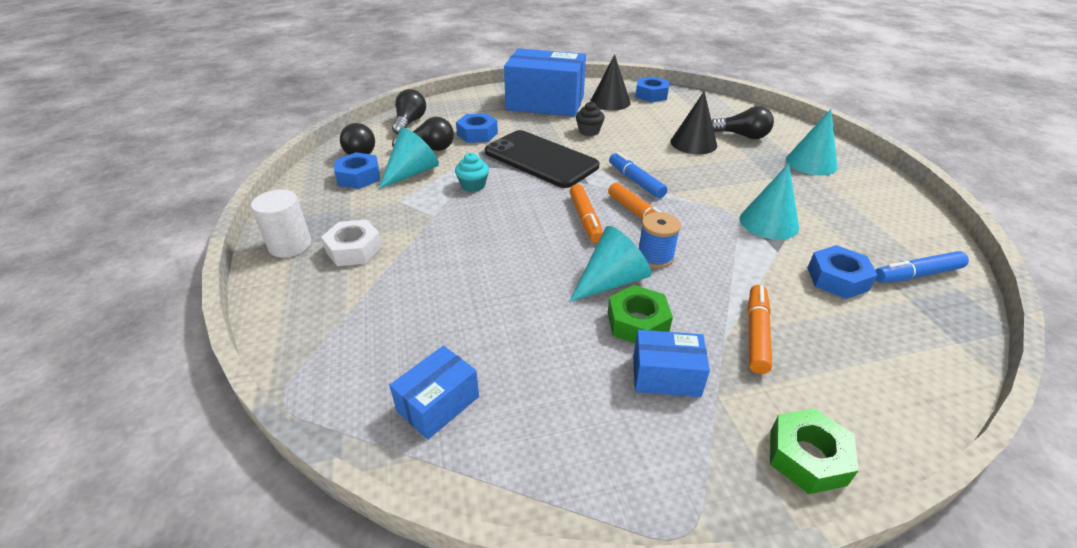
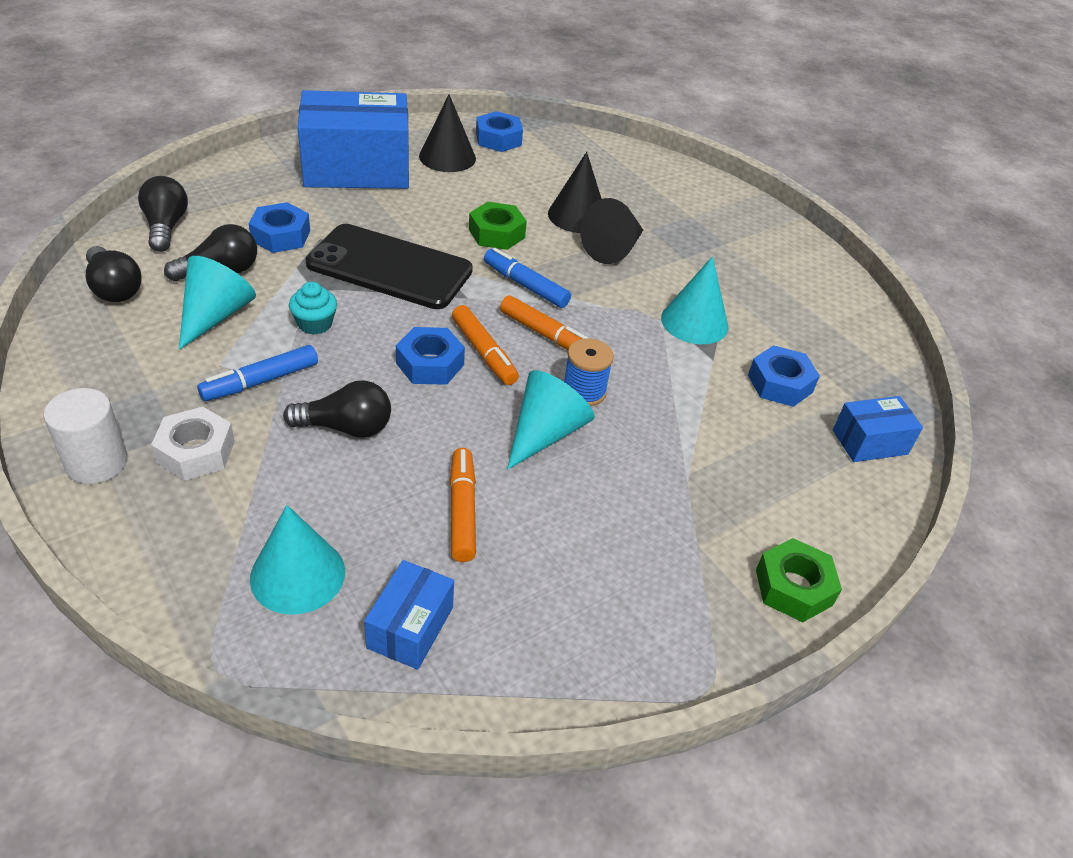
camera: 25 degrees left, 5 degrees up
blue nut [334,152,380,189] -> blue nut moved to [396,327,465,385]
black cupcake [576,102,605,136] -> none
green nut [608,285,673,343] -> green nut moved to [469,202,527,250]
blue box [633,330,710,397] -> blue box moved to [833,396,923,462]
black light bulb [712,106,774,139] -> black light bulb moved to [283,380,391,438]
orange marker [748,285,772,374] -> orange marker moved to [450,448,476,562]
turquoise cone [786,109,837,175] -> turquoise cone moved to [250,505,345,615]
blue marker [875,251,969,283] -> blue marker moved to [197,345,318,401]
none -> black cone [580,198,643,264]

